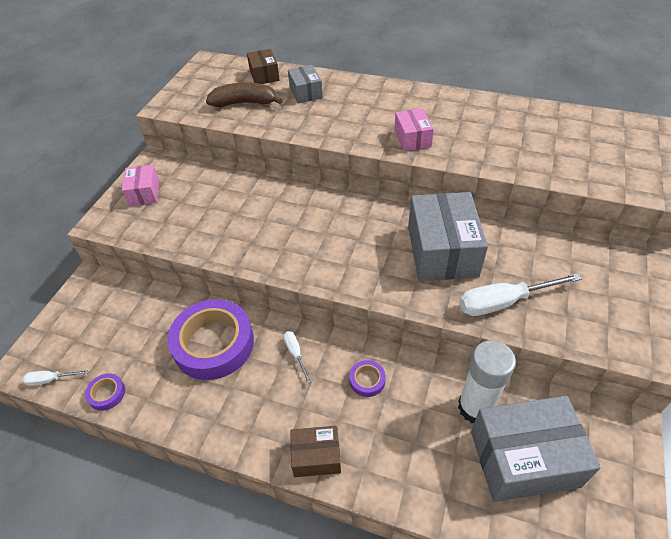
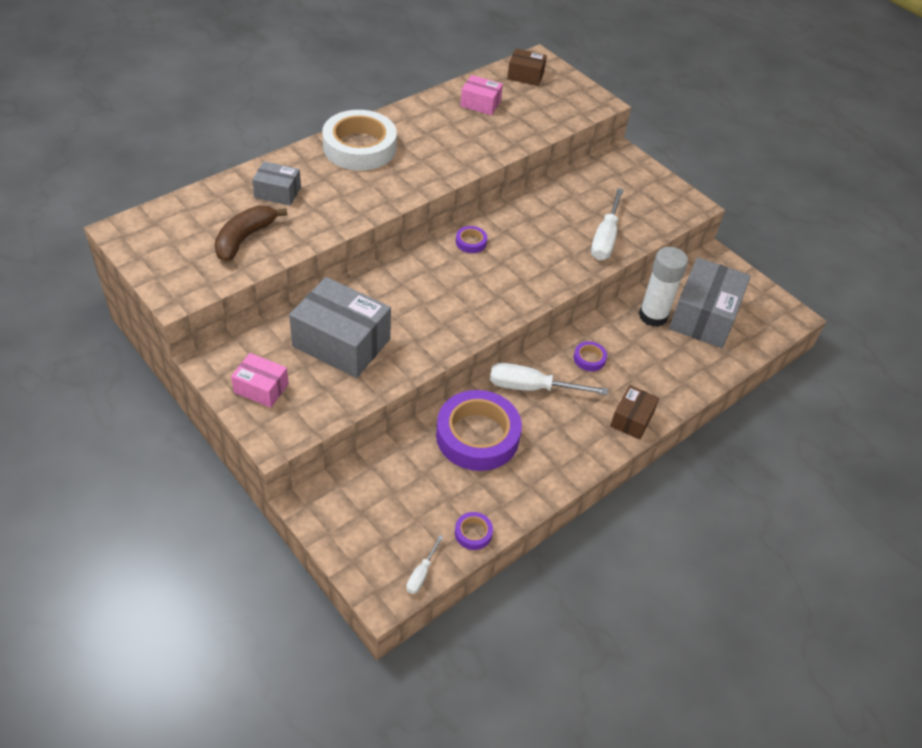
camera: 65 degrees left, 0 degrees up
brown box [247,49,280,84] -> brown box moved to [507,49,547,86]
white screwdriver [283,331,311,384] -> white screwdriver [490,363,608,395], size x1.96
pink box [394,108,434,151] -> pink box moved to [460,75,503,115]
grey box [408,192,488,281] -> grey box moved to [289,277,391,378]
none -> white tape [322,110,397,171]
none -> purple tape [456,226,487,253]

